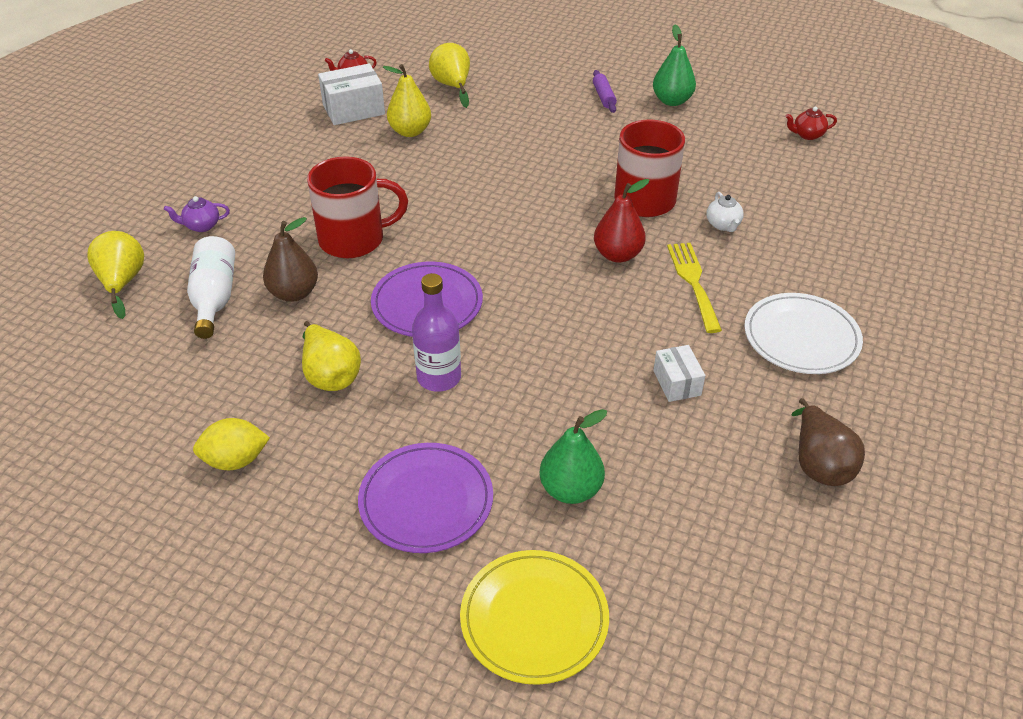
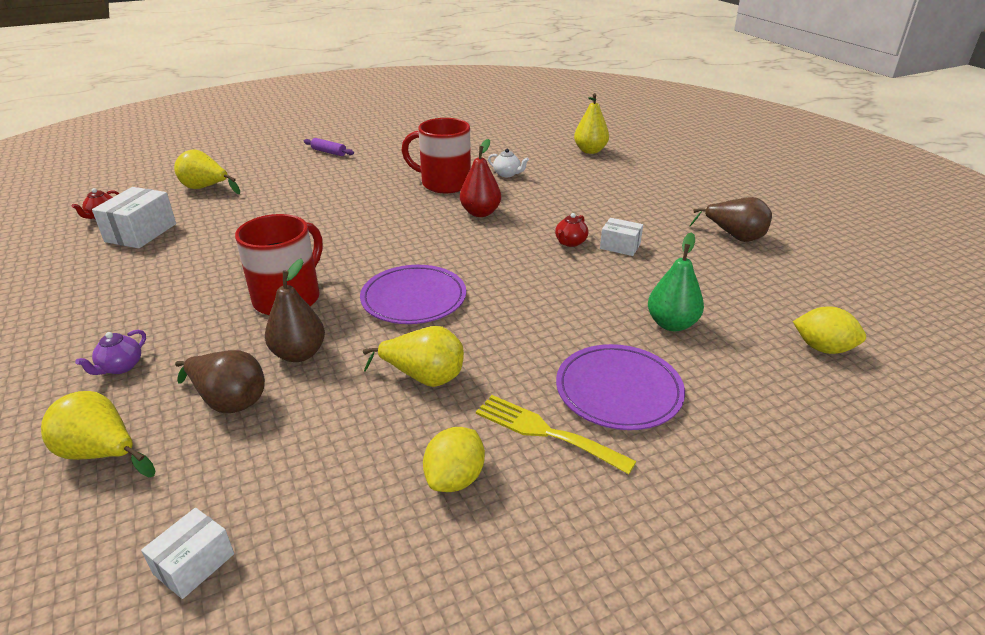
camera: 50 degrees left, 10 degrees down
white bottle [187,236,235,339] -> brown pear [175,350,265,413]
yellow pear [383,64,431,137] -> yellow pear moved to [574,93,609,154]
purple bottle [412,273,461,392] -> none
yellow plate [460,550,609,685] -> none
green pear [653,25,696,106] -> none
yellow fork [667,243,722,333] -> yellow fork moved to [476,395,636,474]
white plate [744,293,863,374] -> none
red teapot [785,107,837,140] -> red teapot moved to [555,213,589,247]
none -> white box [141,508,234,599]
none -> yellow lemon [793,307,866,354]

